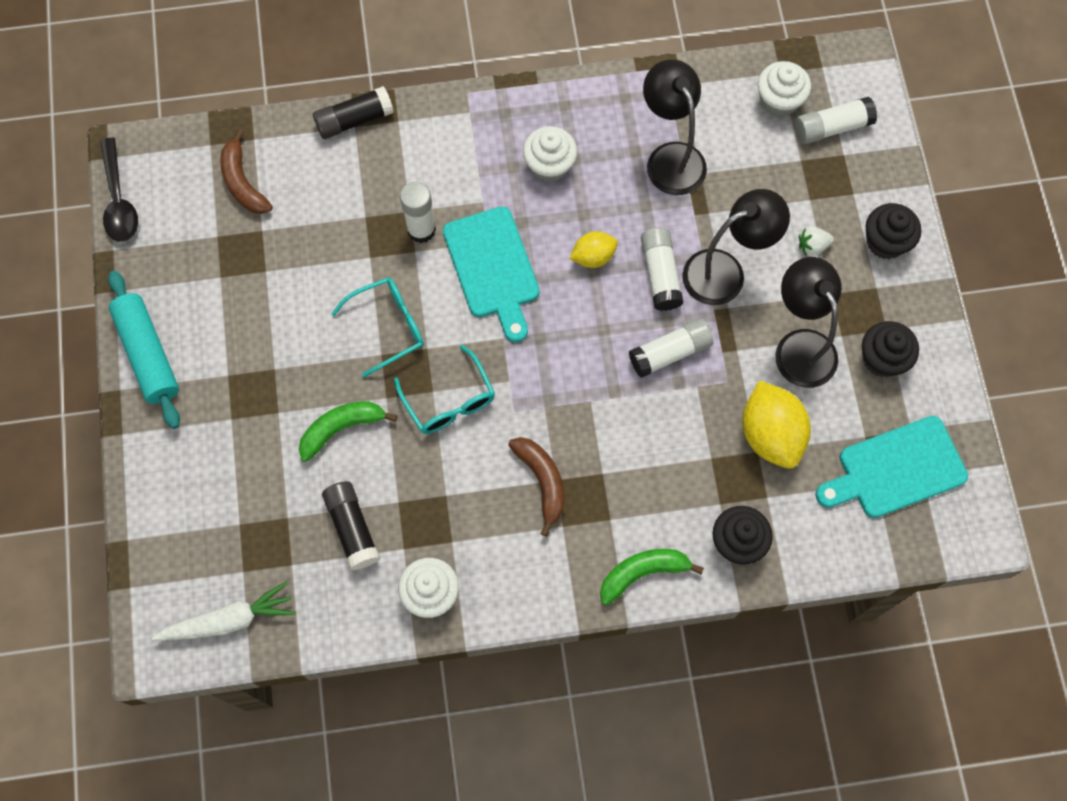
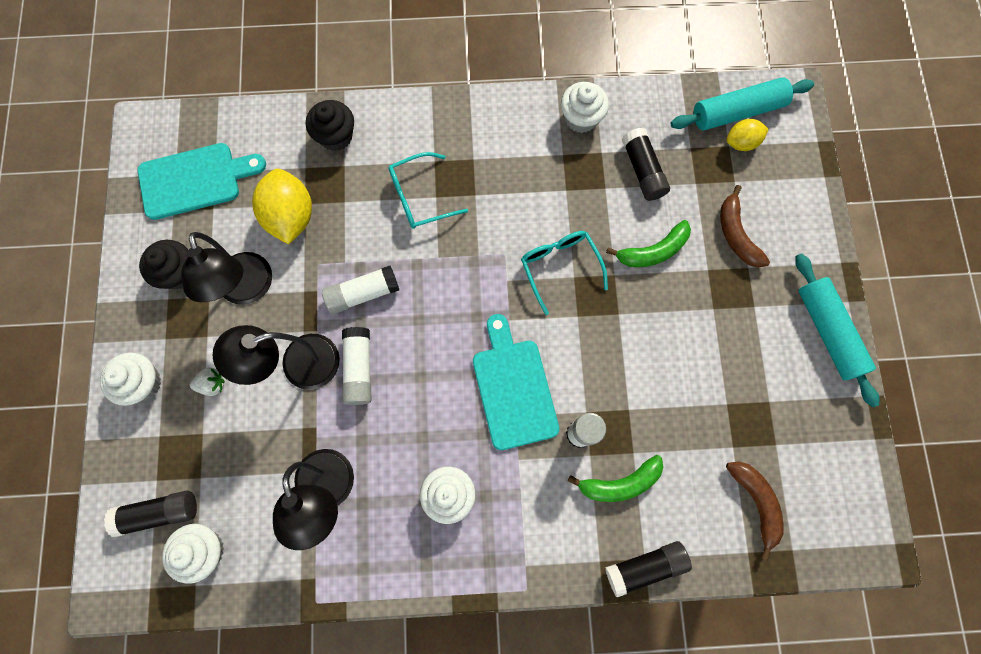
camera: 175 degrees left, 5 degrees up
black spoon [100,138,138,242] -> none
white carrot [152,581,296,641] -> turquoise rolling pin [671,77,814,131]
turquoise glasses [331,277,424,378] -> turquoise glasses moved to [389,152,468,229]
brown banana [508,437,564,537] -> brown banana moved to [720,185,770,268]
yellow lemon [570,231,618,268] -> yellow lemon moved to [726,119,769,151]
green banana [600,549,704,605] -> green banana moved to [568,455,663,502]
white glue stick [795,97,877,144] -> black glue stick [104,491,197,537]
black cupcake [866,203,921,259] -> white cupcake [100,353,161,406]

